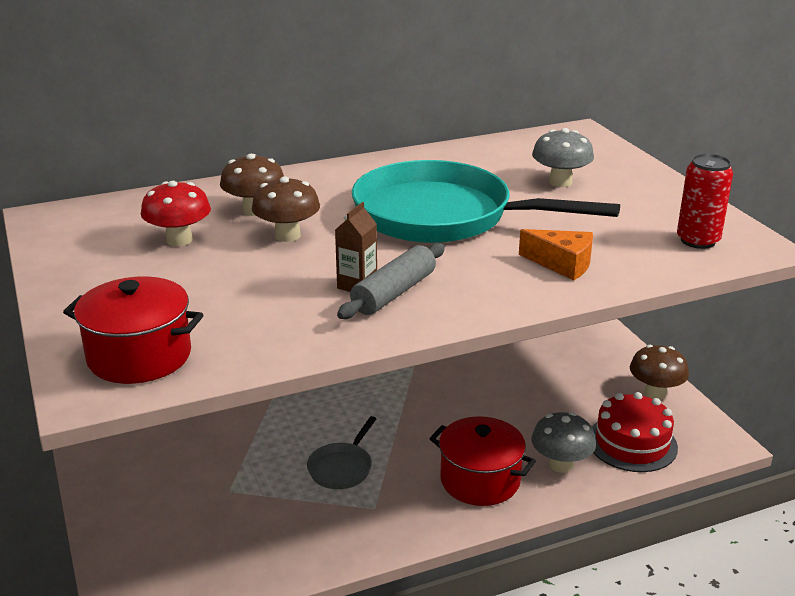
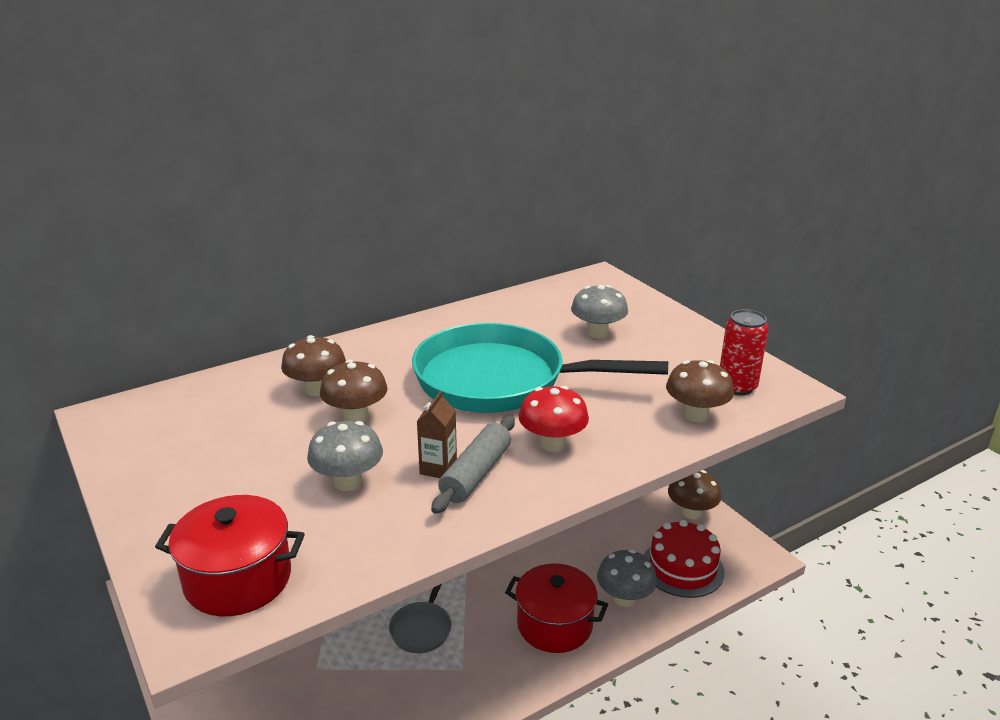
camera: 10 degrees left, 0 degrees up
red mushroom [141,181,211,246] -> red mushroom moved to [519,386,589,452]
orange cheese [519,229,593,280] -> none
none -> grey mushroom [307,421,383,491]
none -> brown mushroom [666,360,734,422]

